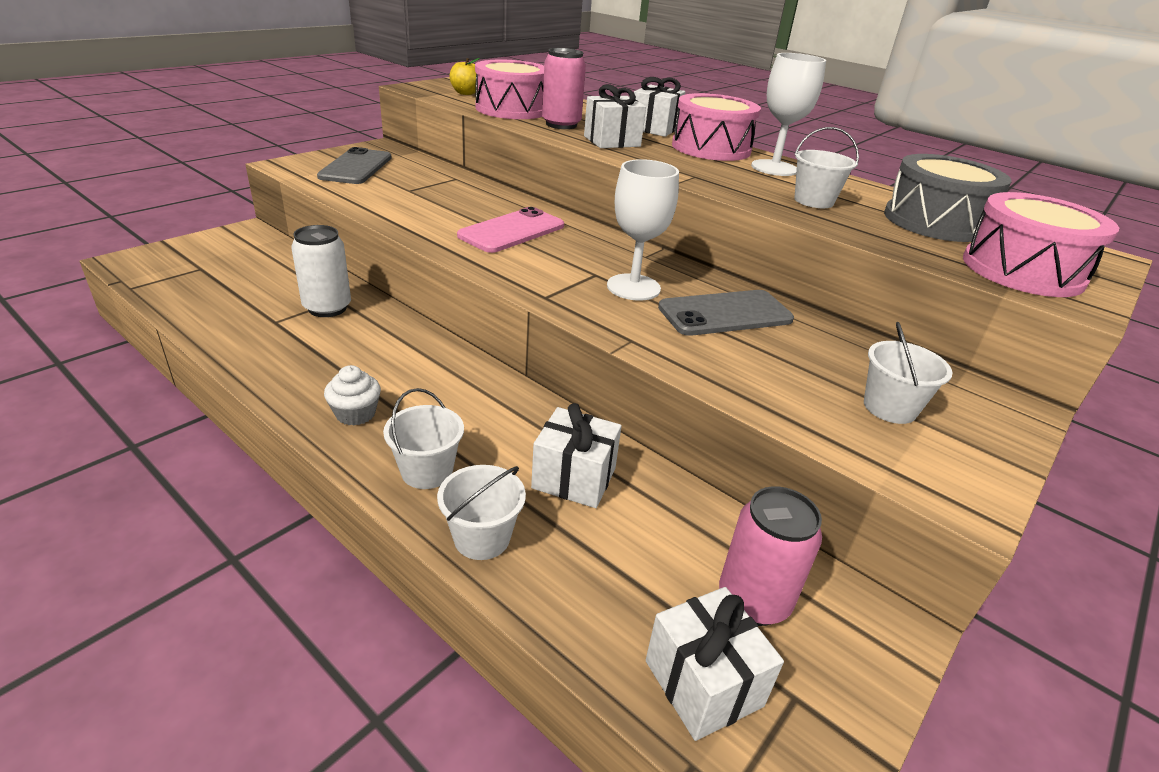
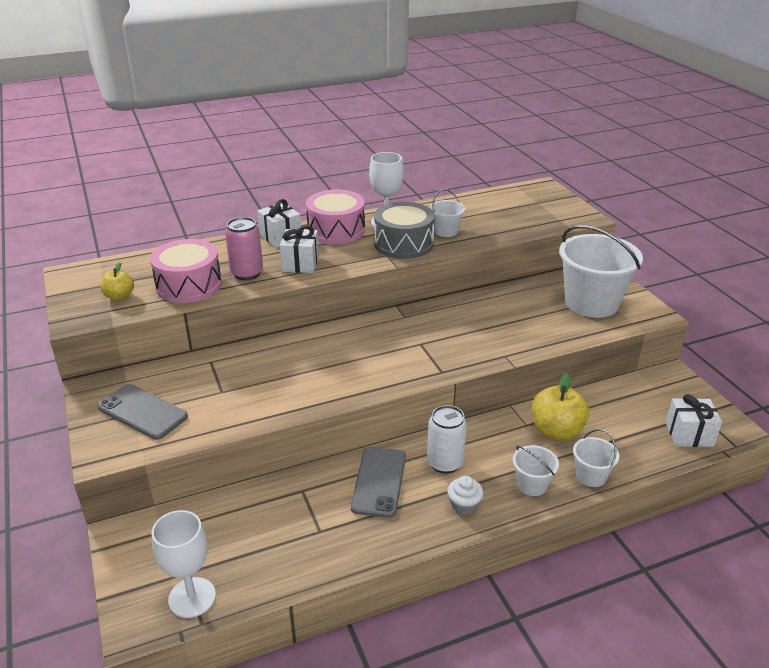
camera: 60 degrees left, 0 degrees up
white can [291,225,351,317] -> white can moved to [427,405,467,474]
pink phone [457,207,564,253] -> none
white gift [531,403,622,508] -> yellow apple [532,373,589,440]
white goblet [607,159,679,301] -> white goblet moved to [152,510,216,618]
grey phone [658,290,794,336] -> grey phone moved to [351,447,406,518]
pink can [719,486,822,626] -> none
white bucket [864,322,952,424] -> white bucket [559,225,643,318], size x2.13
grey drum [884,154,1012,242] -> grey drum moved to [374,202,435,259]
pink drum [963,192,1119,297] -> none

